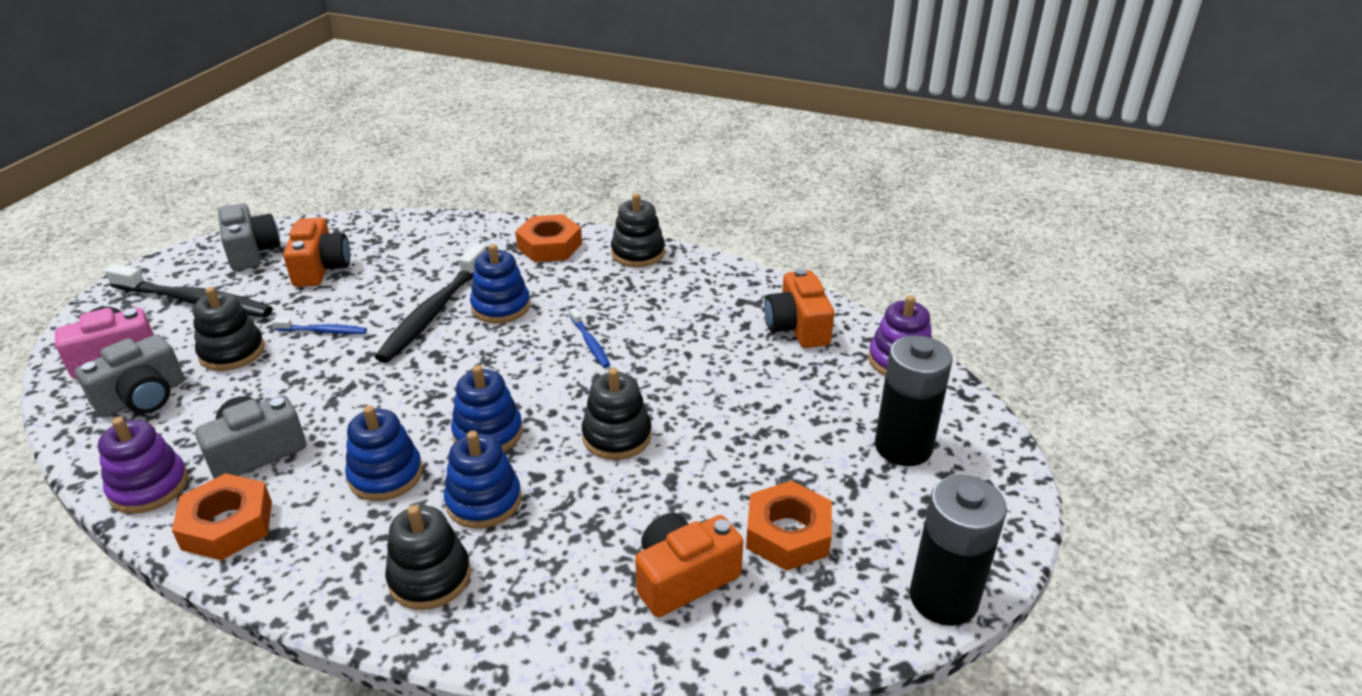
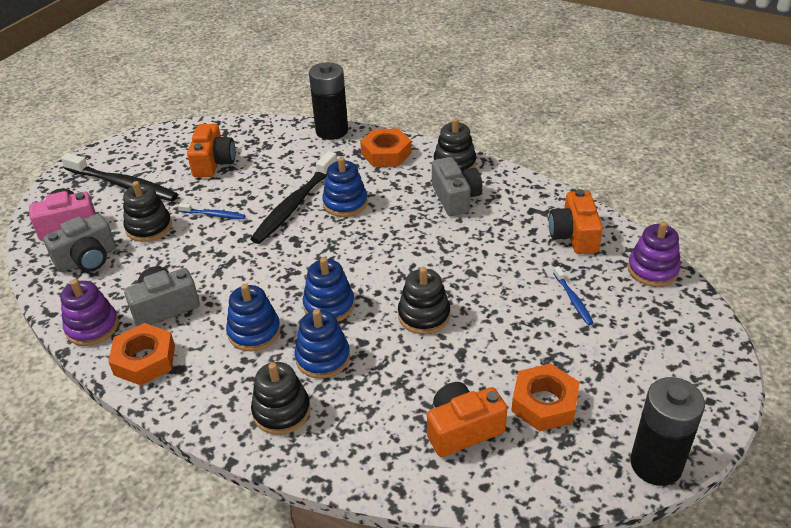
camera: 10 degrees right, 5 degrees up
grey camera [218,203,280,271] -> grey camera moved to [432,157,483,216]
blue toothbrush [570,308,610,368] -> blue toothbrush moved to [553,266,594,325]
black battery [875,335,952,466] -> black battery moved to [309,62,348,140]

